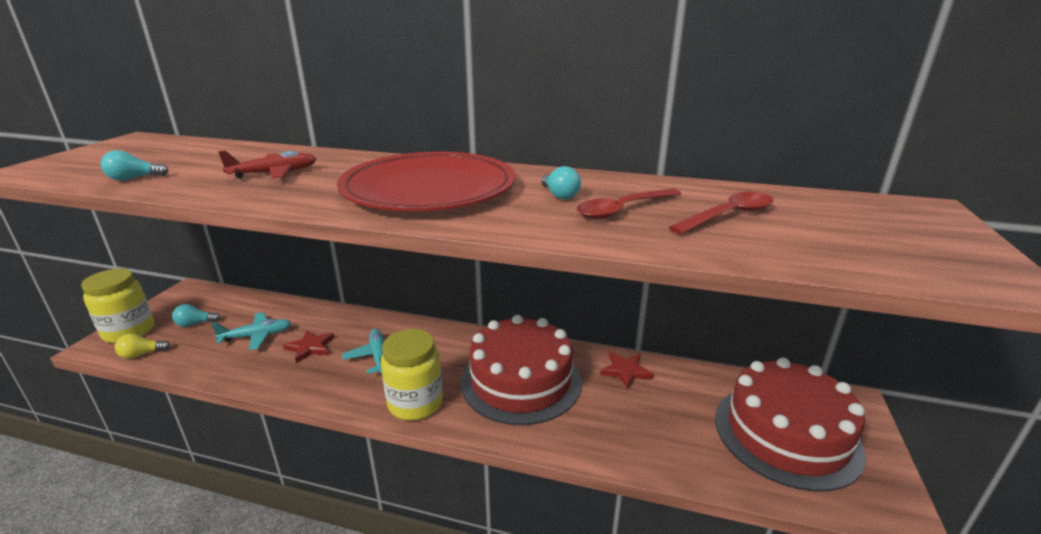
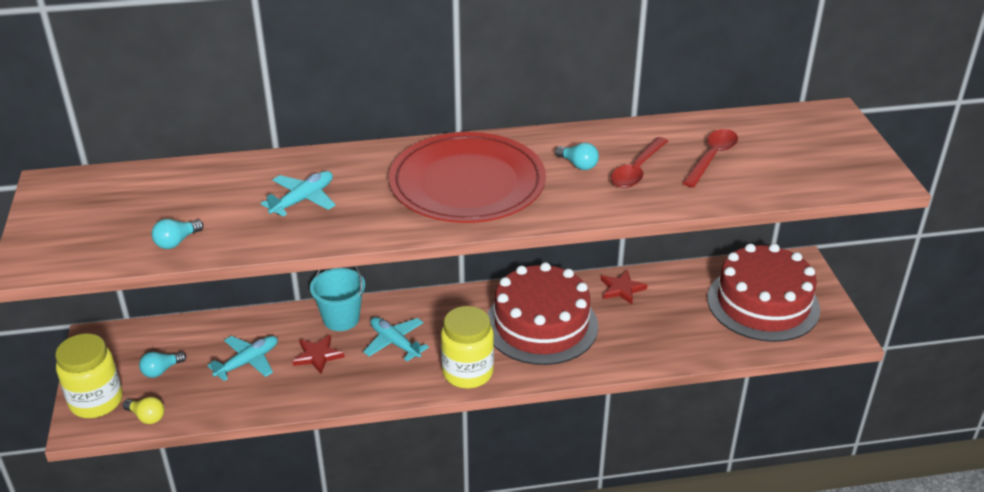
camera: 25 degrees left, 10 degrees up
yellow light bulb [115,334,171,359] -> yellow light bulb turned 105 degrees counterclockwise [123,397,164,424]
red plane [218,150,316,179] -> turquoise plane [261,171,336,216]
none -> turquoise bucket [310,266,365,331]

